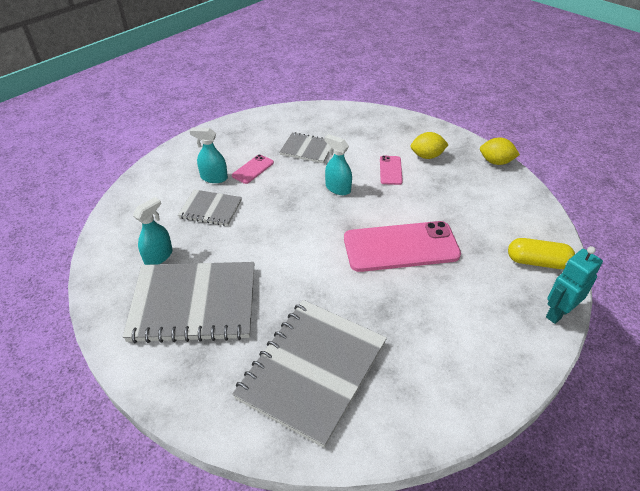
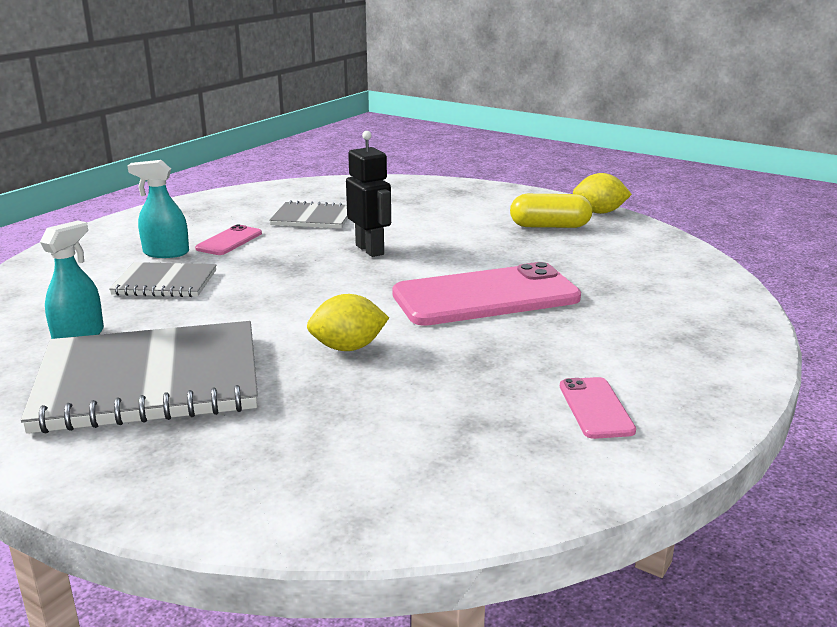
camera: 10 degrees left, 20 degrees down
grey notebook [232,300,387,448] -> none
turquoise spray bottle [324,134,352,195] -> black robot [346,131,391,257]
pink phone [380,156,403,185] -> pink phone moved to [560,377,636,439]
yellow lemon [411,132,449,159] -> yellow lemon moved to [307,294,389,351]
yellow capsule [508,238,575,269] -> yellow capsule moved to [510,194,592,228]
turquoise robot [546,246,603,324] -> none

